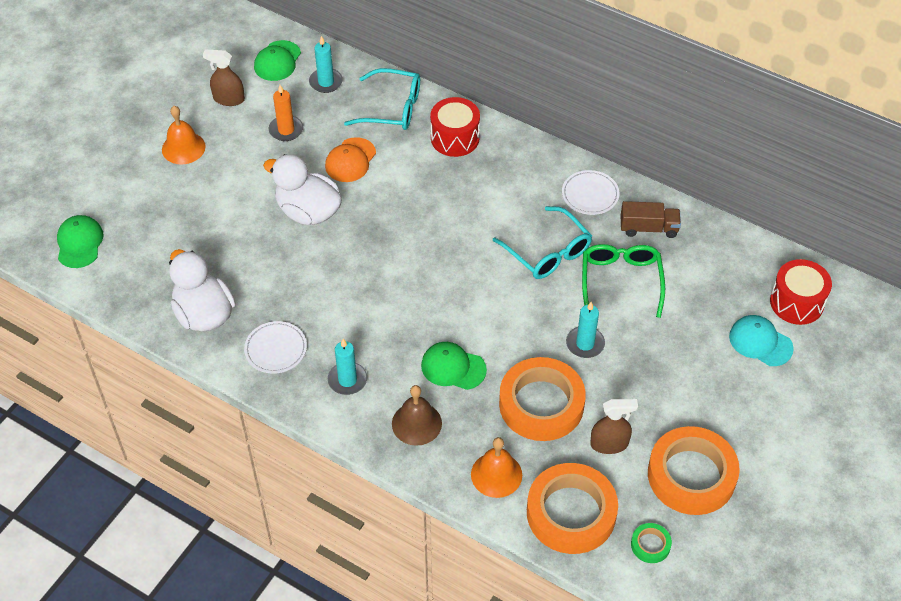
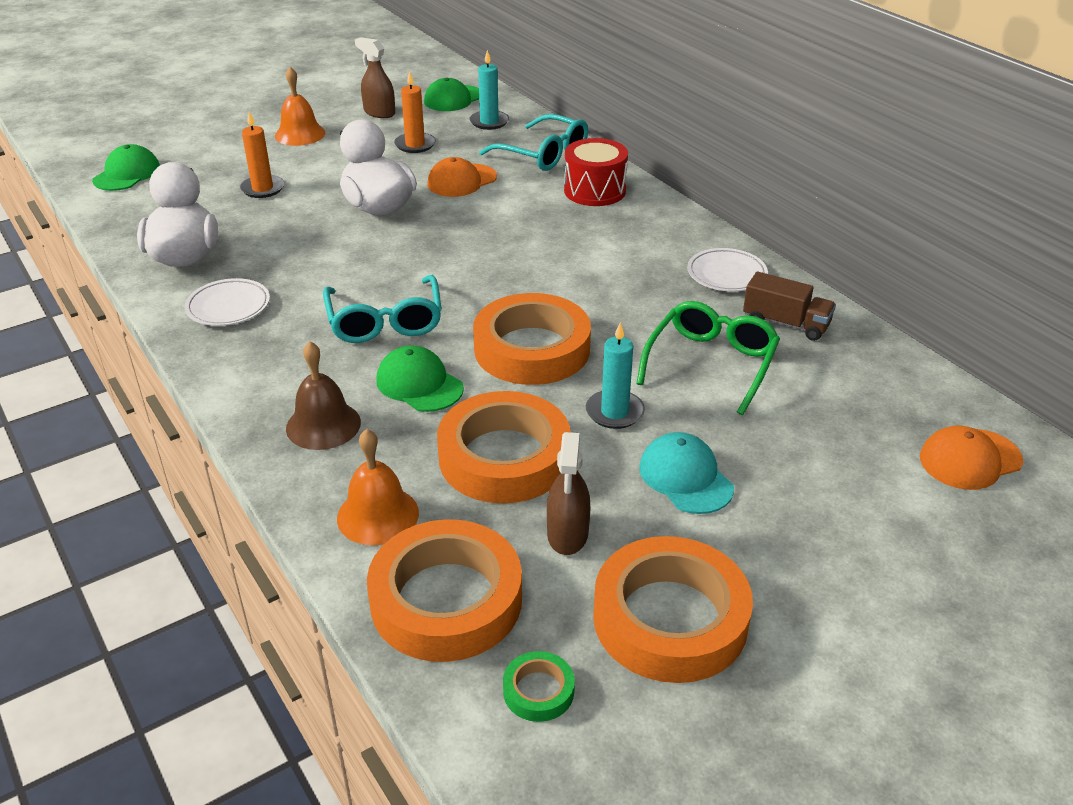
camera: 25 degrees right, 15 degrees down
turquoise candle [328,339,367,395] -> none
turquoise glasses [493,206,592,279] -> turquoise glasses moved to [323,275,442,343]
brown spray bottle [590,399,638,454] -> brown spray bottle turned 75 degrees clockwise [547,432,590,555]
turquoise cap [729,315,794,366] -> turquoise cap moved to [639,432,734,514]
red drum [770,259,832,325] -> orange cap [920,426,1023,490]
none -> orange candle [240,112,285,198]
none -> orange tape [473,293,591,385]

